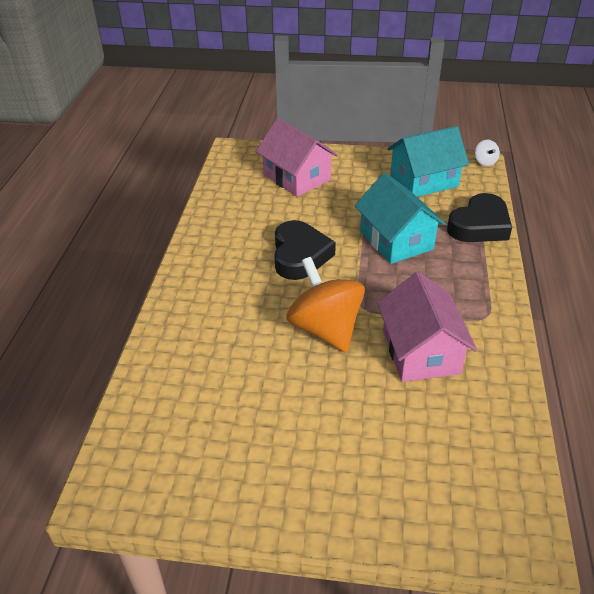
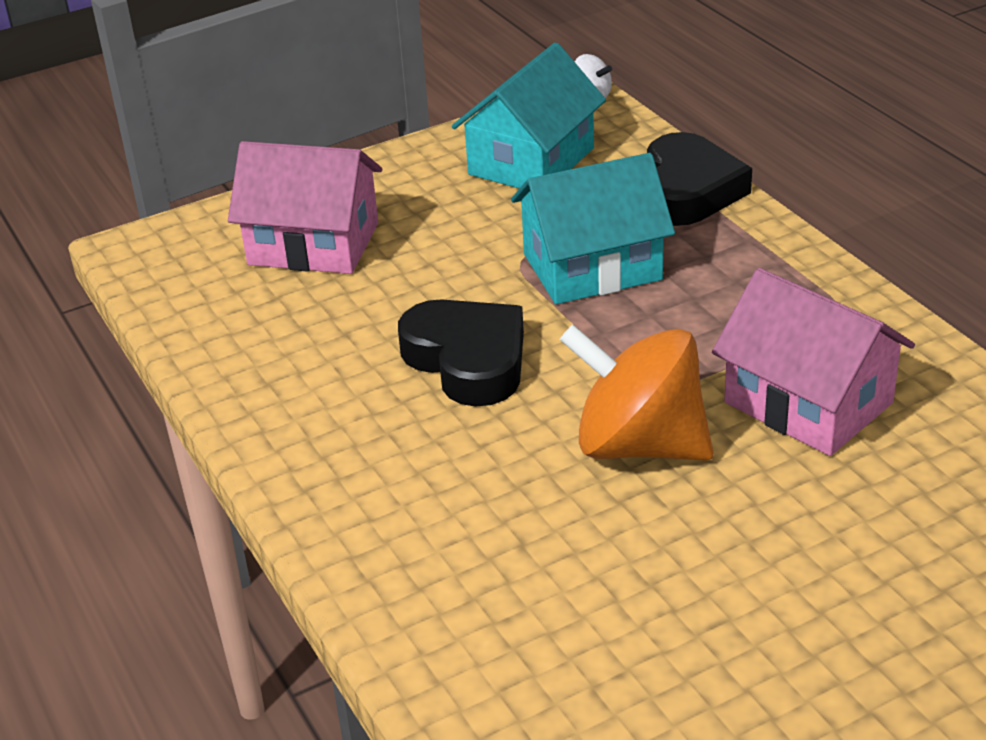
camera: 35 degrees left, 5 degrees down
turquoise house [354,173,446,264] -> turquoise house turned 45 degrees counterclockwise [511,153,675,304]

